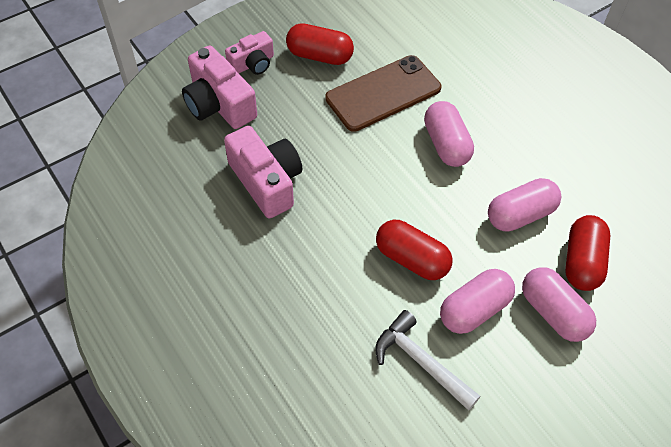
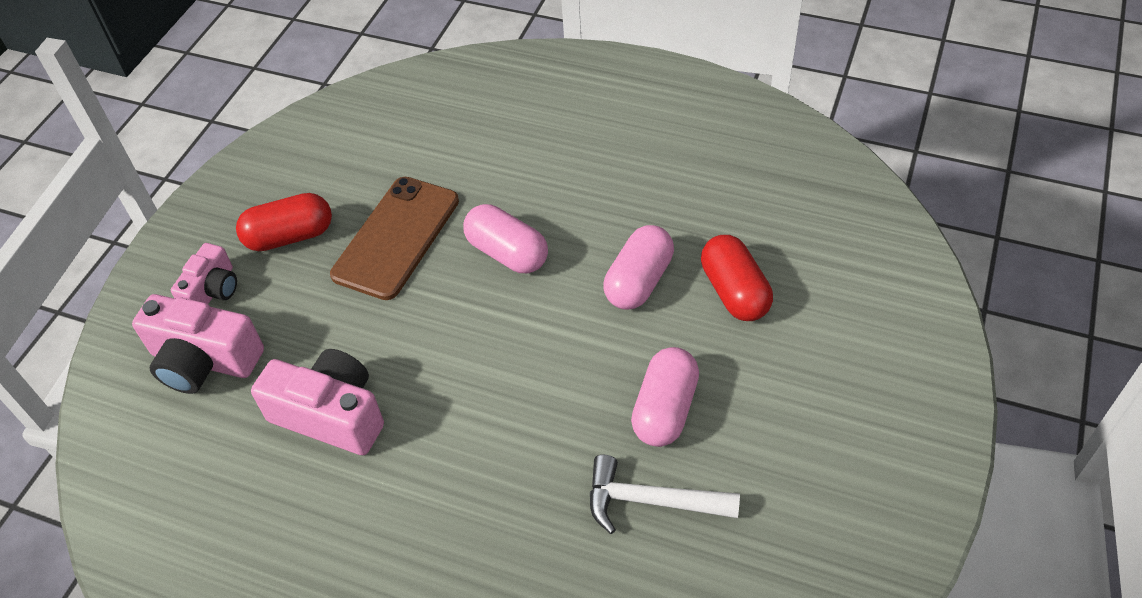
camera: 30 degrees left, 5 degrees down
red capsule [376,220,453,280] -> none
pink capsule [522,267,596,342] -> none

